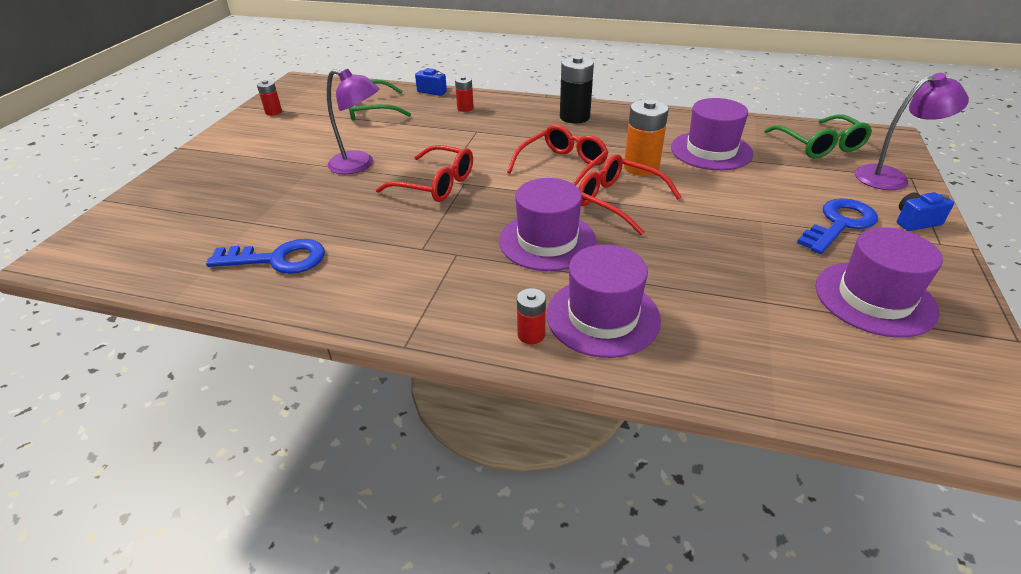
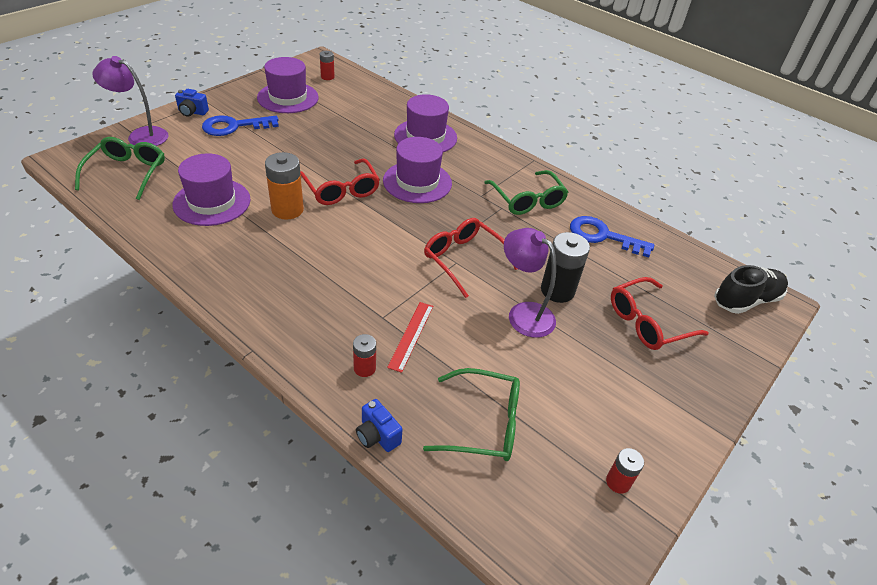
camera: 160 degrees left, 5 degrees up
red glasses [507,124,609,186] -> red glasses moved to [611,277,708,350]
red battery [517,288,546,344] -> red battery moved to [320,51,335,80]
black battery [560,56,594,124] -> black battery moved to [541,232,590,303]
none -> red ruler [387,302,433,373]
none -> green glasses [484,170,568,215]
none -> black shoe [714,265,788,314]

